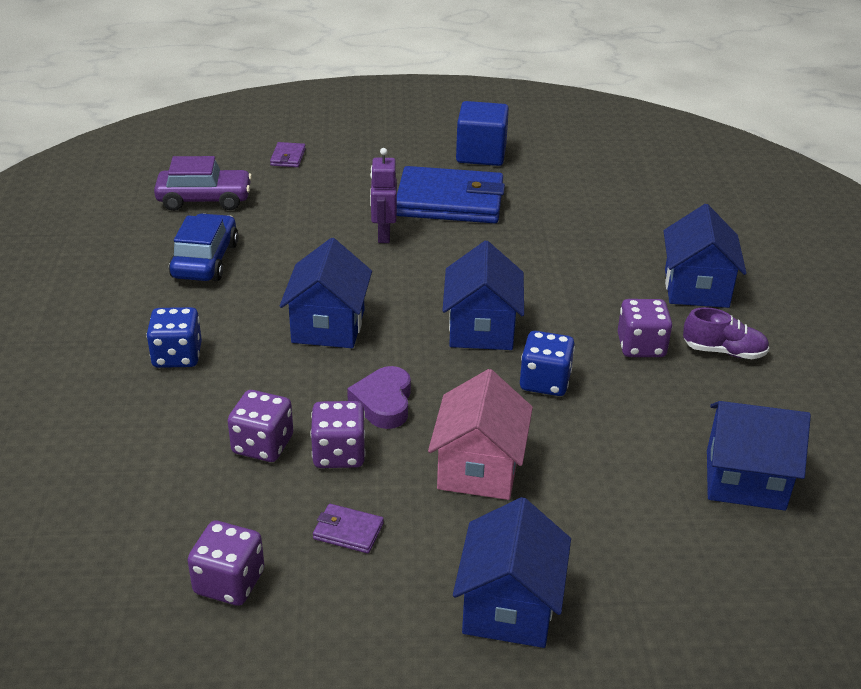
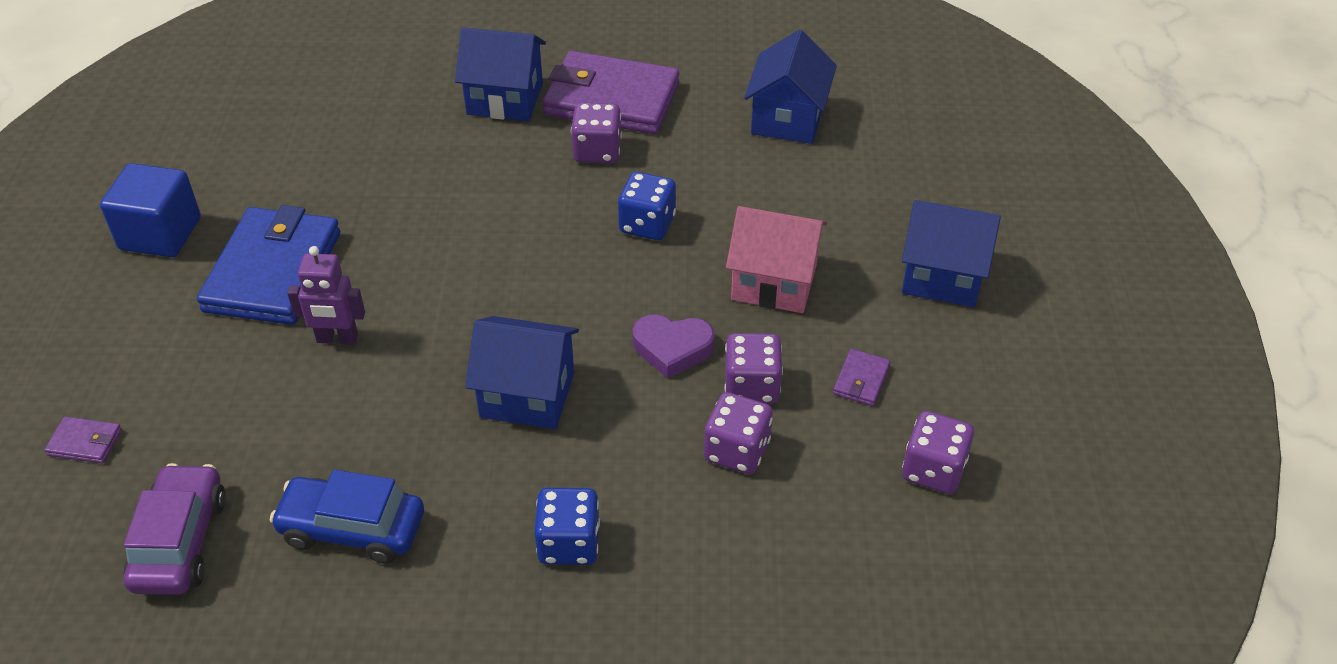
camera: 85 degrees left, 10 degrees up
blue house [442,241,524,350] -> none
purple shoe [683,307,770,359] -> purple wallet [543,51,679,134]

